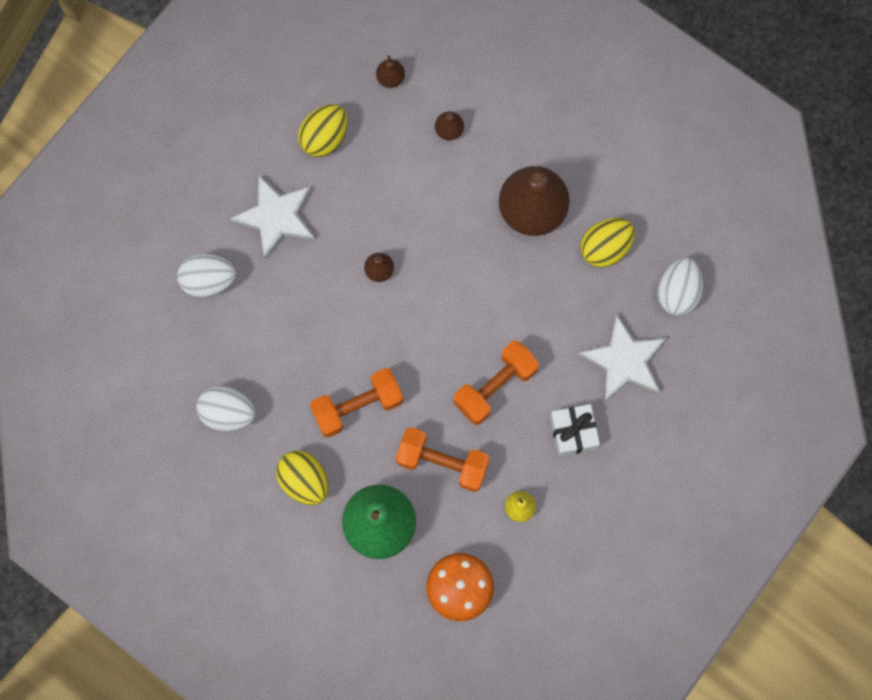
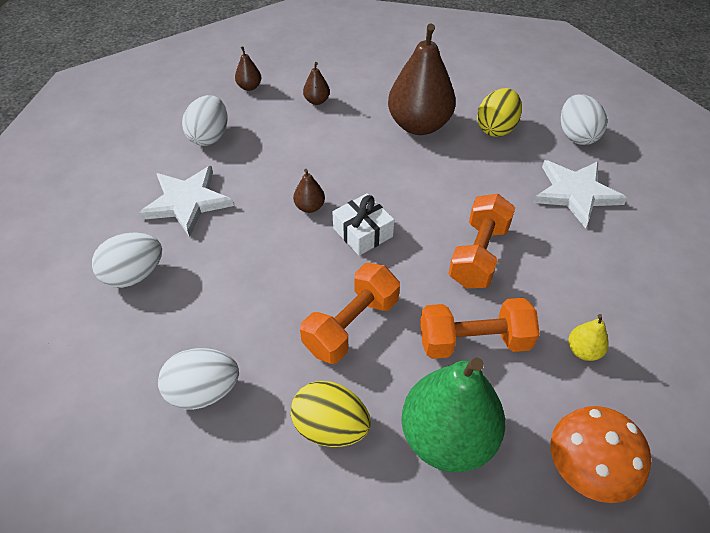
camera: 25 degrees left, 25 degrees down
yellow egg [298,104,348,157] -> white egg [182,95,227,146]
white gift [550,404,600,457] -> white gift moved to [333,193,394,256]

